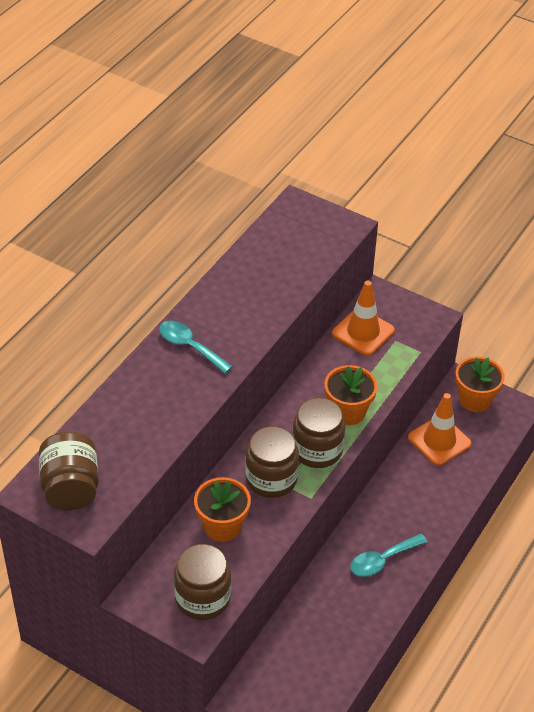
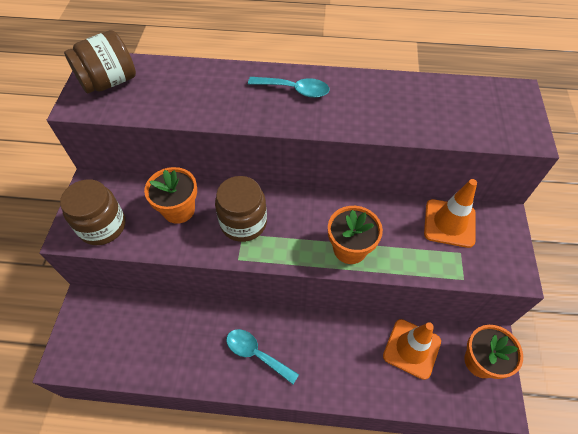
camera: 65 degrees right, 10 degrees up
turquoise spoon [159,320,233,374] -> turquoise spoon turned 90 degrees clockwise [248,77,330,98]
brown jar [292,398,345,468] -> none

